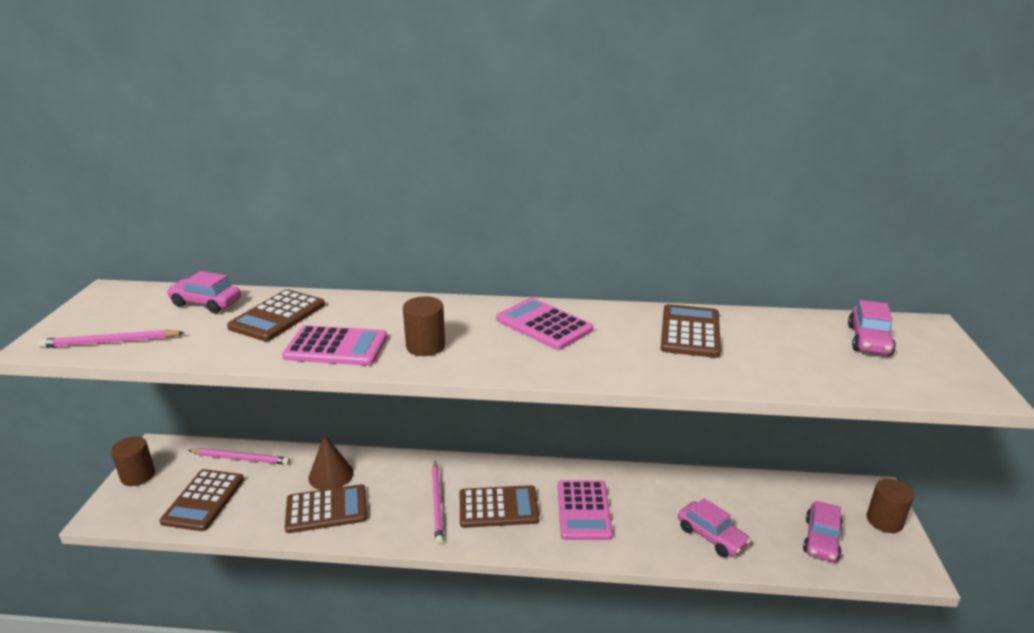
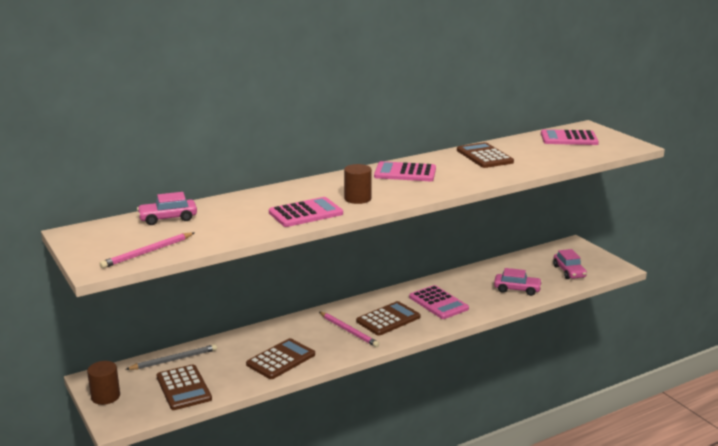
camera: 35 degrees left, 5 degrees down
pink pencil [188,448,290,465] -> grey pencil [125,344,217,370]
brown calculator [227,289,325,342] -> none
brown cone [308,434,353,490] -> none
pink car [848,300,896,355] -> pink calculator [541,129,599,145]
brown cylinder [867,479,914,533] -> none

